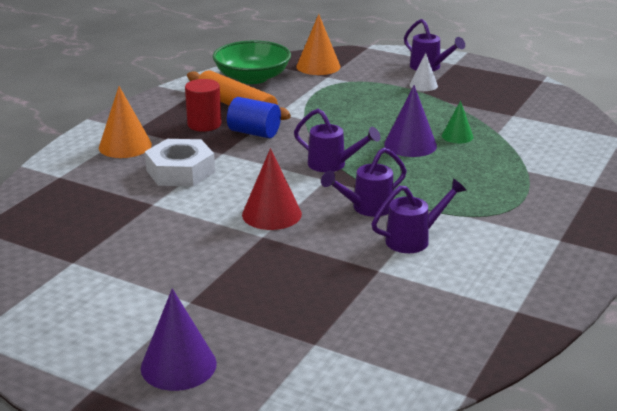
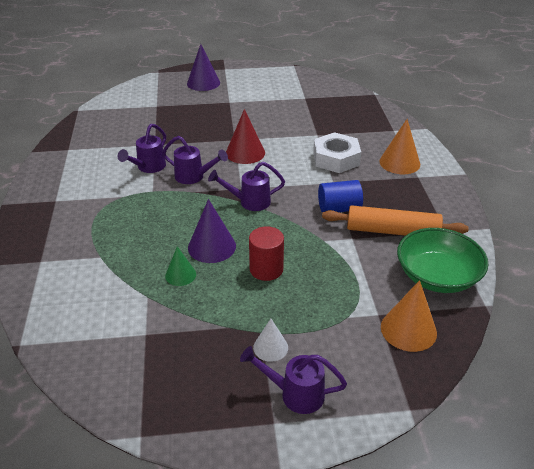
camera: 145 degrees right, 10 degrees up
red cylinder [185,79,222,132] -> red cylinder moved to [249,226,284,281]
purple watering can [321,148,407,217] -> purple watering can turned 90 degrees clockwise [162,136,228,184]

